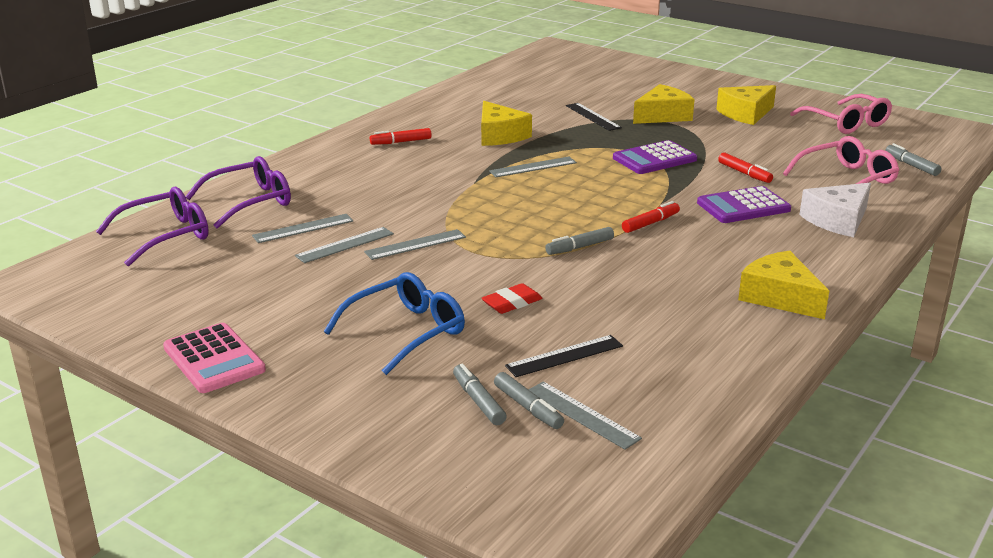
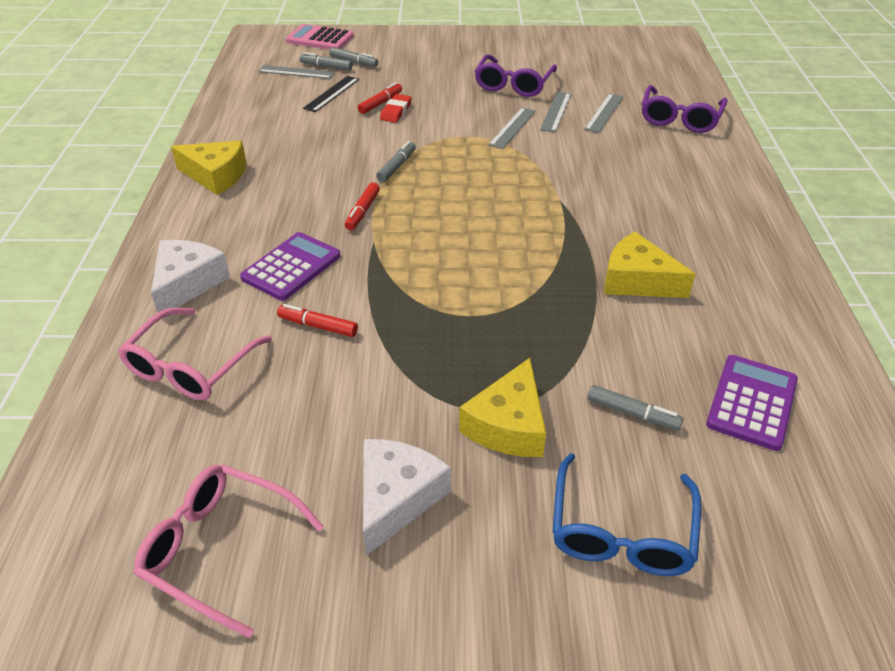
camera: 145 degrees right, 15 degrees up
purple glasses [96,187,209,266] -> purple glasses moved to [475,55,557,97]
pink calculator [163,323,266,393] -> pink calculator moved to [286,24,354,50]
blue glasses [324,272,465,375] -> blue glasses moved to [552,453,701,576]
red marker [370,128,432,145] -> red marker moved to [358,82,402,114]
grey ruler [489,157,577,177] -> none
black ruler [566,103,622,131] -> none
purple calculator [613,140,697,174] -> purple calculator moved to [706,355,798,451]
yellow cheese [716,85,776,125] -> white cheese [363,439,451,555]
grey marker [885,143,941,176] -> grey marker moved to [587,385,683,430]

